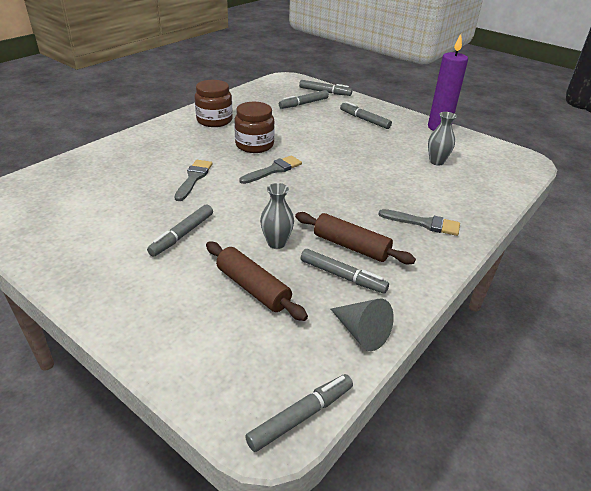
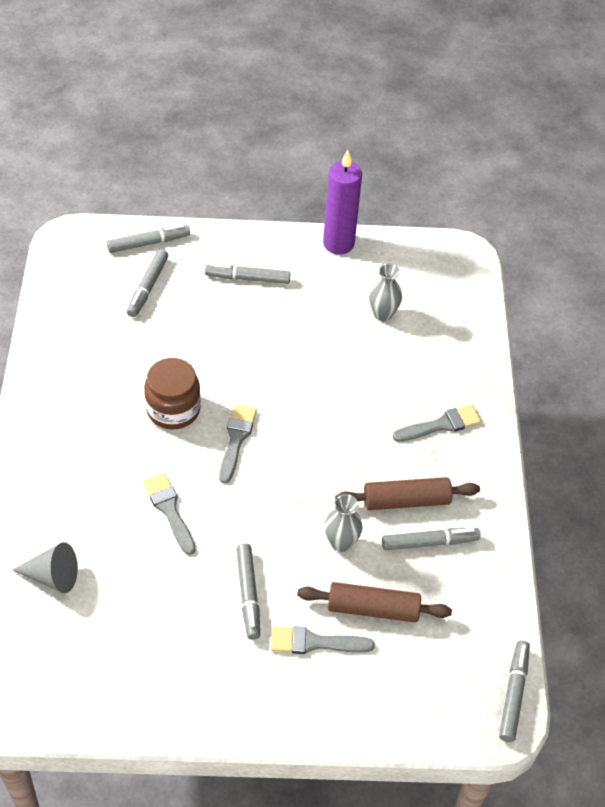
camera: 40 degrees left, 15 degrees up
brown jar [194,80,233,127] -> none
grey cone [331,299,394,351] -> grey cone moved to [12,542,78,593]
none -> grey brush [271,626,375,654]

